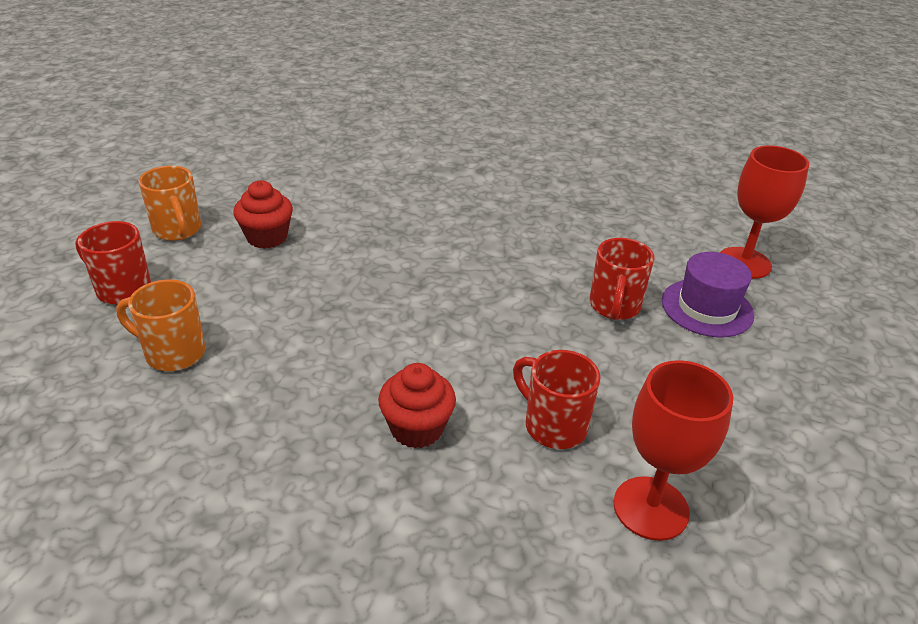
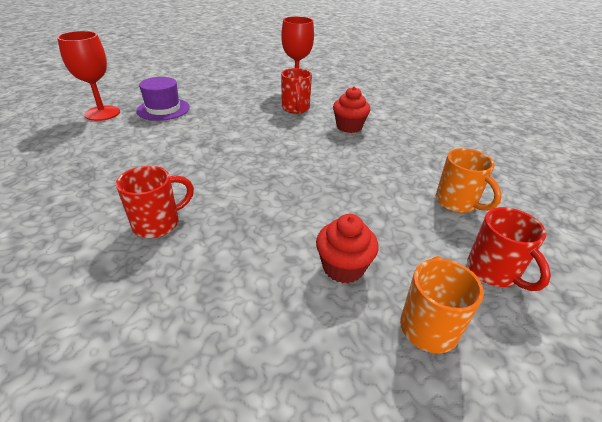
camera: 140 degrees left, 0 degrees up
red mug [590,238,655,320] -> red mug moved to [116,166,194,238]

